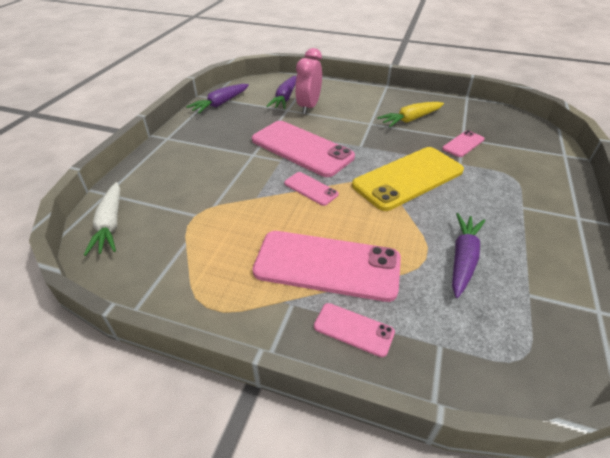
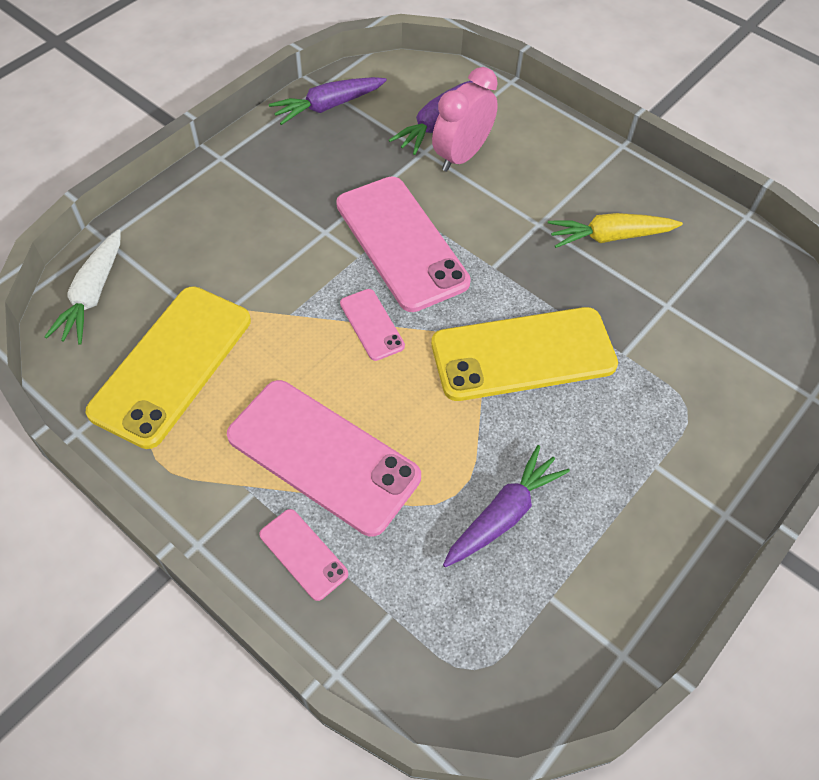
camera: 20 degrees right, 15 degrees up
pink phone [442,130,485,157] -> none
none -> yellow phone [86,286,251,449]

